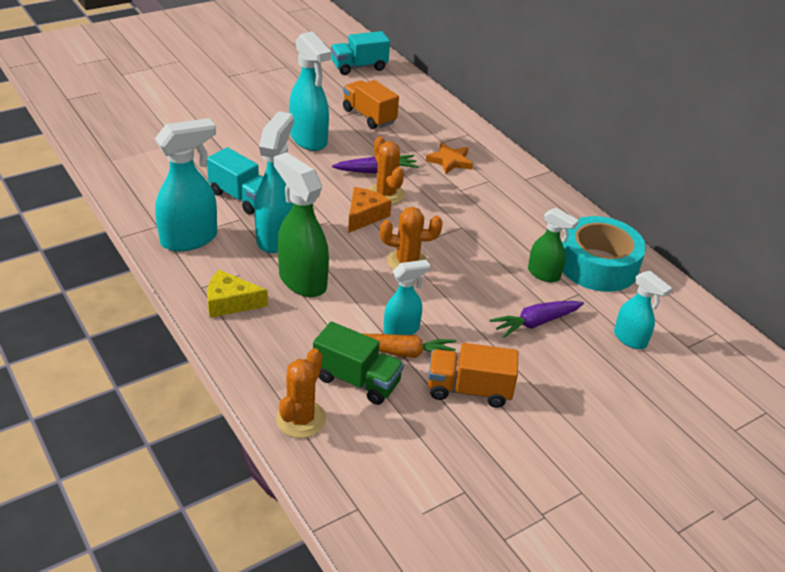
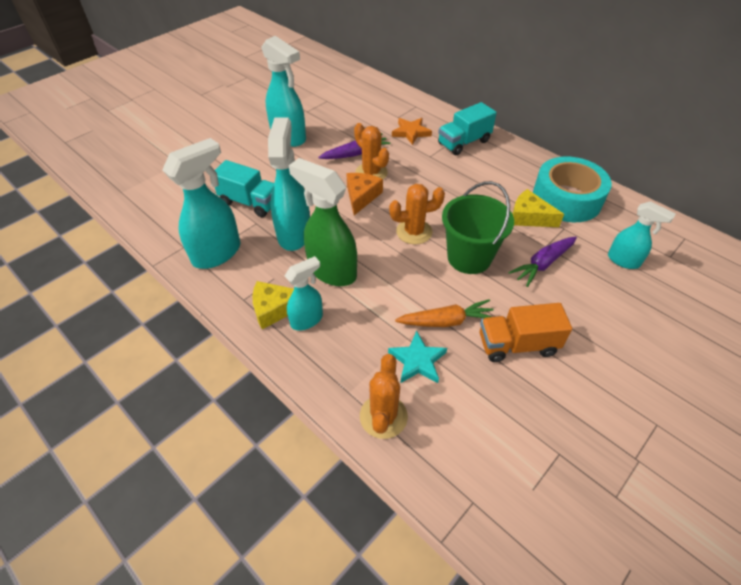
camera: 10 degrees left, 10 degrees up
green truck [313,322,404,405] -> turquoise star [388,331,447,383]
turquoise truck [331,31,390,75] -> turquoise truck moved to [438,102,497,155]
orange truck [343,80,399,129] -> none
turquoise spray bottle [384,260,430,335] -> turquoise spray bottle moved to [285,256,323,331]
green spray bottle [528,208,579,282] -> yellow cheese [512,189,564,227]
none -> green bucket [442,181,514,274]

